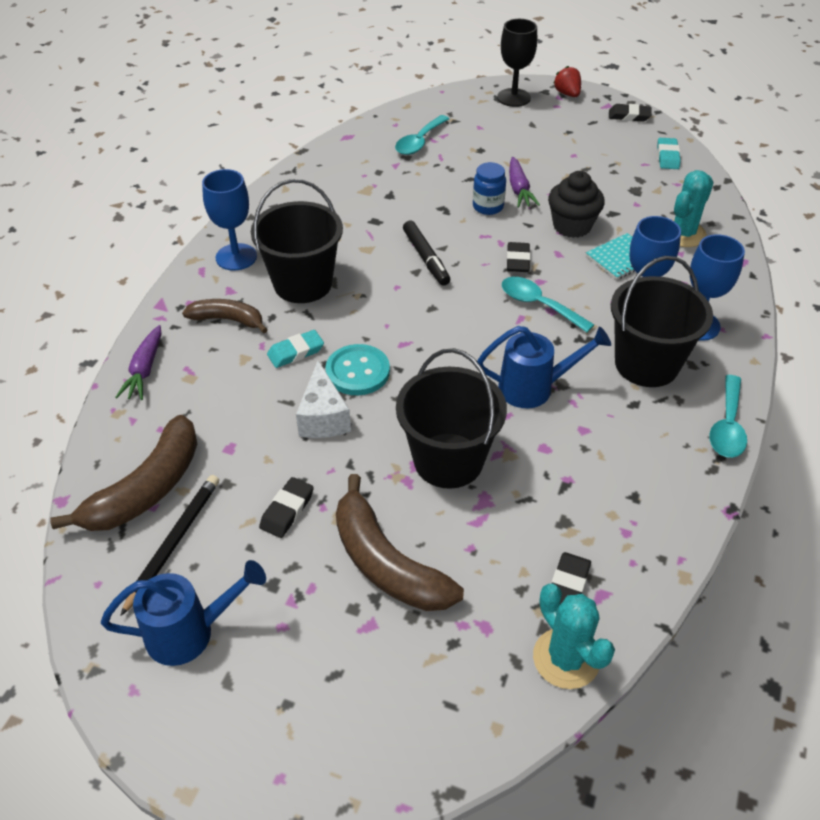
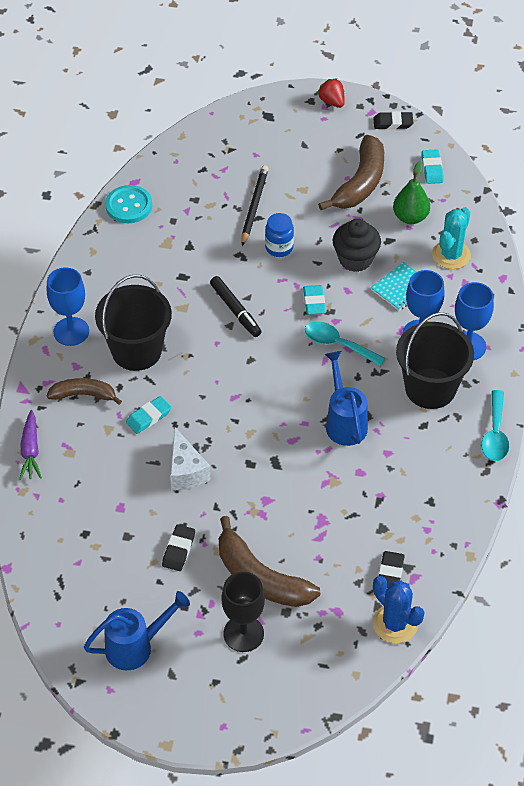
camera: 10 degrees left, 5 degrees up
brown banana [50,415,197,531] -> brown banana moved to [318,135,384,210]
black pencil [120,475,219,616] -> black pencil moved to [242,165,268,246]
turquoise button [325,344,390,395] -> turquoise button moved to [105,185,152,223]
turquoise spoon [395,115,449,155] -> none
black bucket [396,348,507,489] -> none
blue watering can [477,326,611,408] -> blue watering can turned 90 degrees counterclockwise [325,351,368,446]
black goblet [497,19,537,107] -> black goblet moved to [222,572,265,652]
black eraser [507,242,531,272] -> turquoise eraser [303,285,326,315]
purple carrot [509,157,540,207] -> none
turquoise cactus [533,584,615,689] -> blue cactus [373,576,425,643]
none -> green pear [393,161,430,224]

